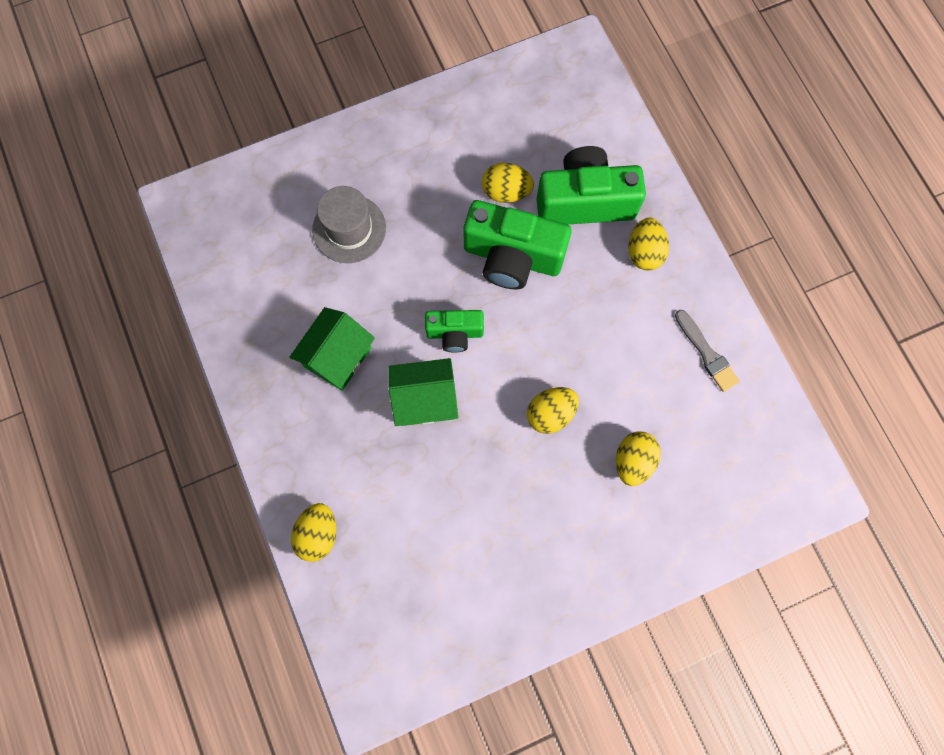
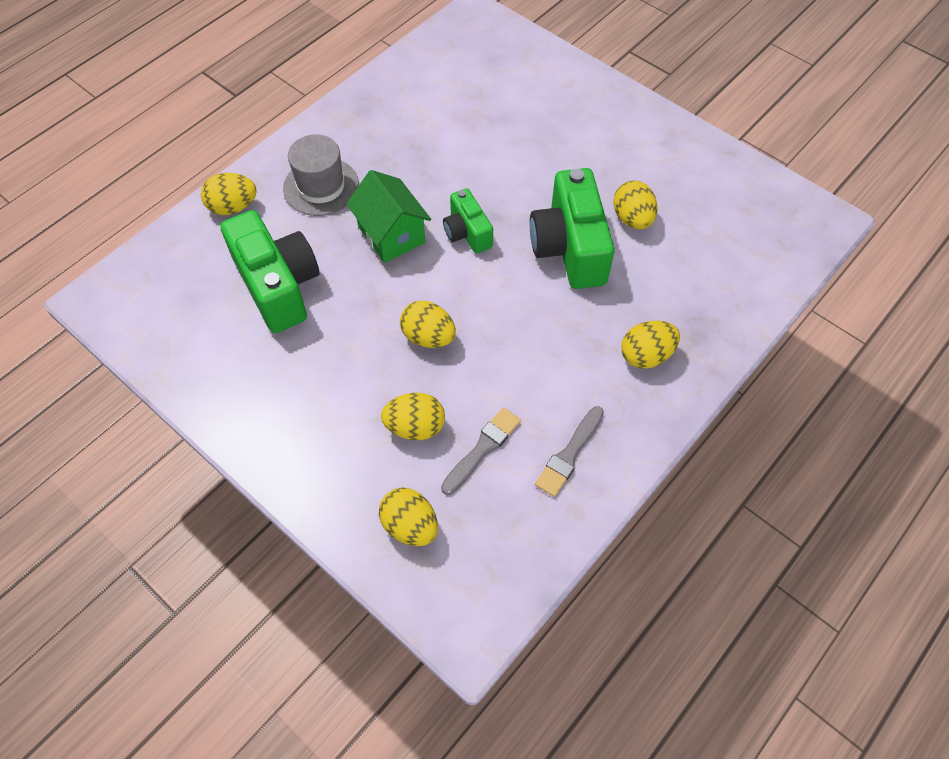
camera: 65 degrees right, 15 degrees down
green house [289,307,375,391] -> none
grey hat [312,186,386,263] -> grey hat moved to [283,134,359,216]
green camera [537,146,646,225] -> green camera moved to [220,210,319,333]
none -> yellow egg [379,488,438,546]
none -> grey brush [441,407,521,495]

